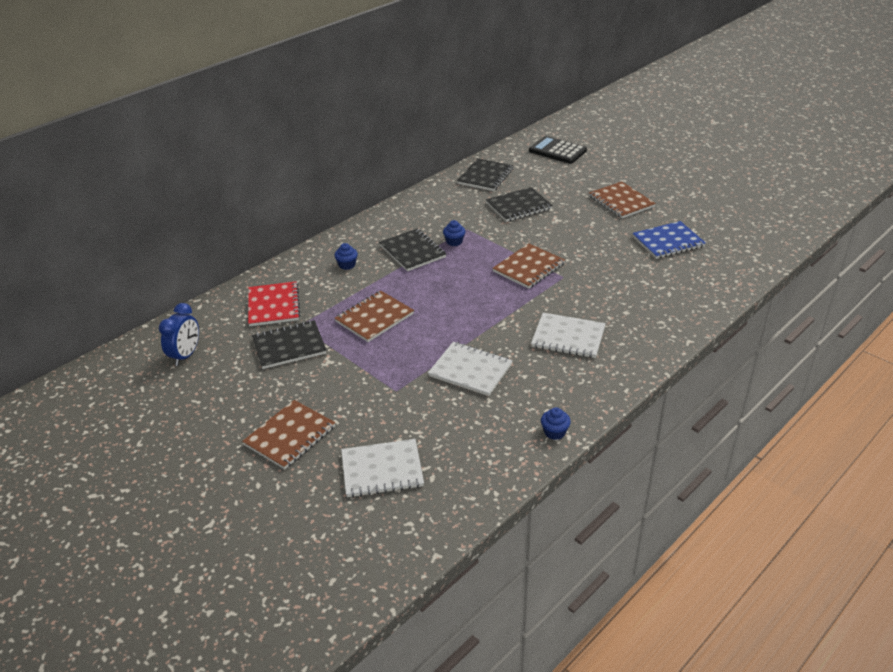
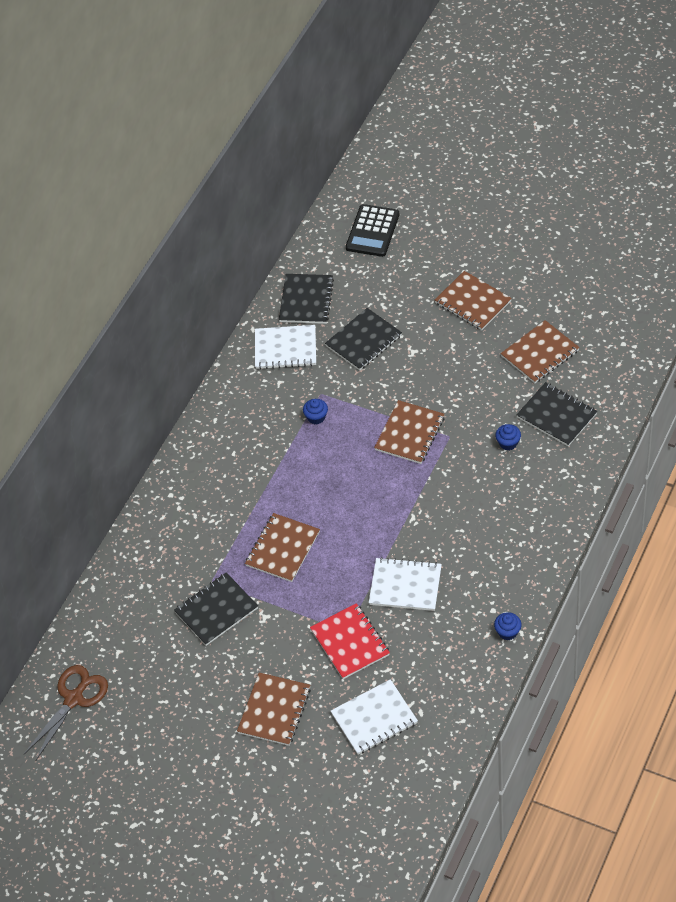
camera: 15 degrees left, 15 degrees up
blue clock [159,303,199,366] -> none
red notebook [248,281,300,326] -> red notebook moved to [310,603,390,679]
blue cupcake [334,243,358,270] -> blue cupcake moved to [495,424,521,451]
black notebook [379,229,446,271] -> black notebook moved to [517,382,597,446]
black calculator [529,136,587,164] -> black calculator turned 90 degrees counterclockwise [346,204,399,257]
white notebook [531,313,606,358] -> white notebook moved to [255,325,316,369]
blue notebook [632,221,706,259] -> brown notebook [501,320,580,383]
none -> brown scissors [24,665,108,762]

